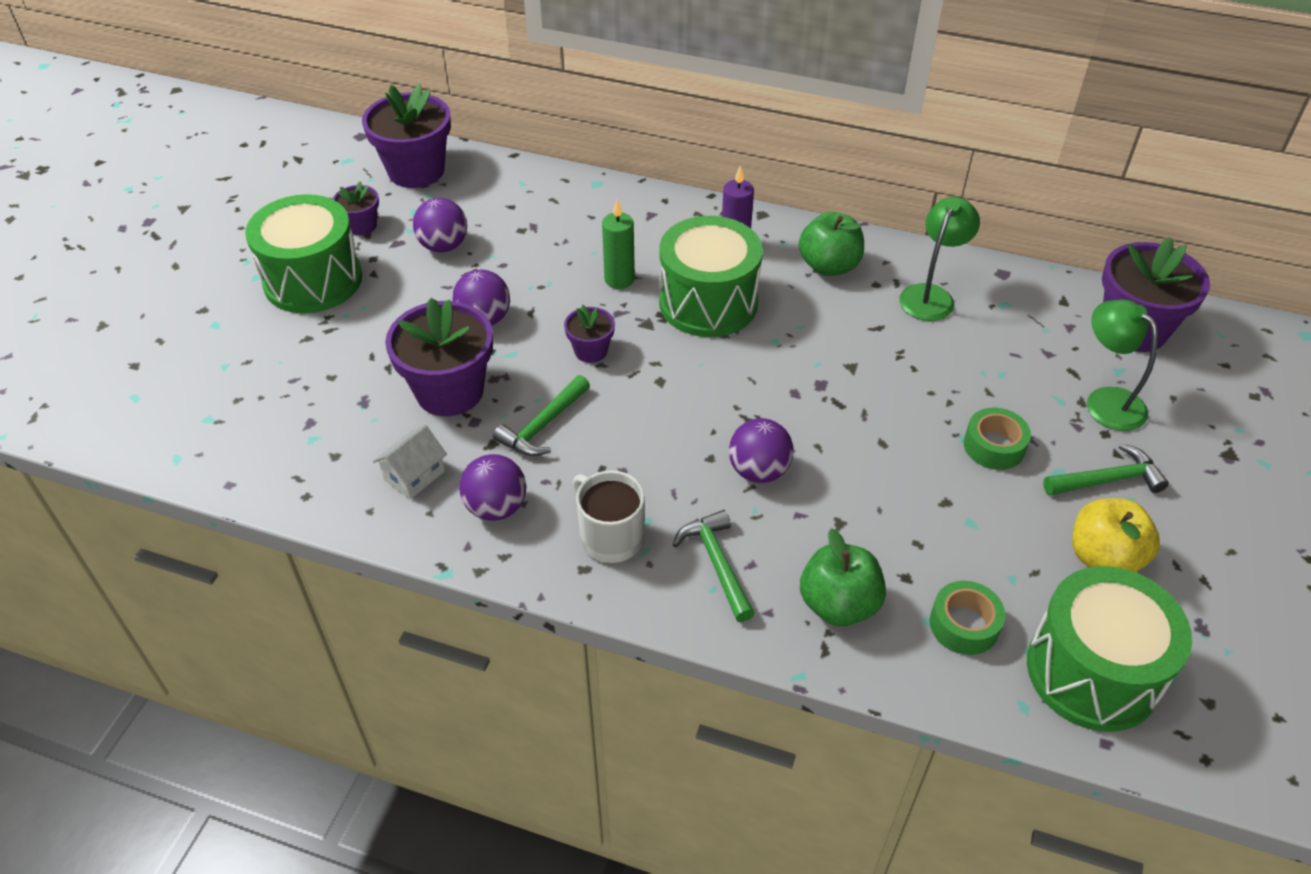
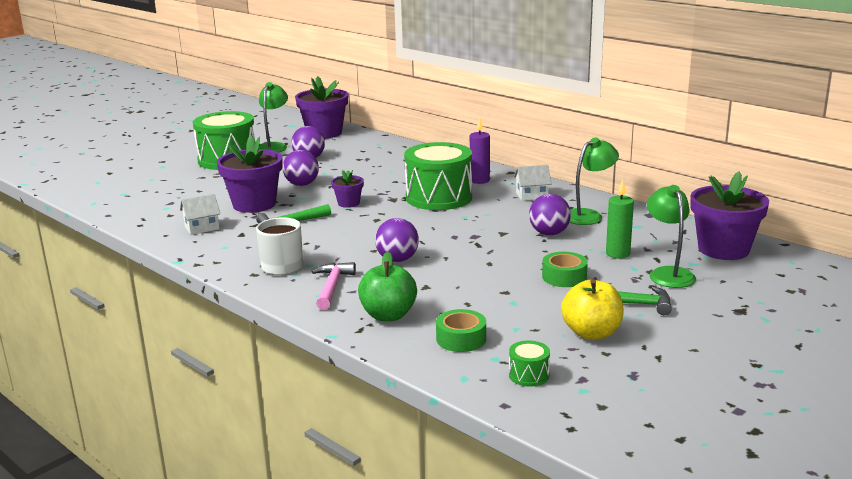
camera: 25 degrees right, 25 degrees down
purple flower pot [333,181,379,235] -> green lamp [259,82,288,152]
purple ball [459,454,526,521] -> purple ball moved to [529,194,571,235]
green candle [602,199,635,289] -> green candle moved to [606,179,634,258]
green hammer [673,510,755,622] -> pink hammer [311,262,356,310]
green apple [799,212,864,276] -> white house [514,165,551,201]
green drum [1027,566,1192,732] -> green drum [509,340,550,387], size x0.41

